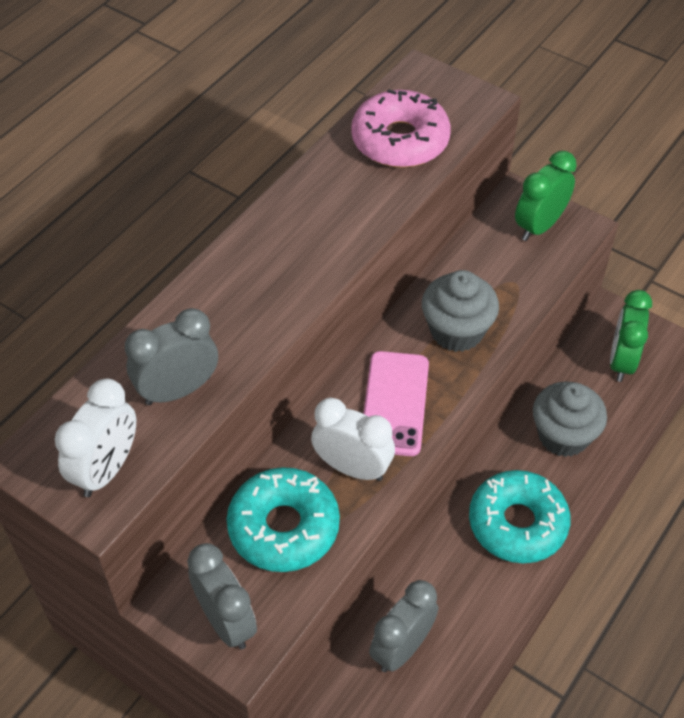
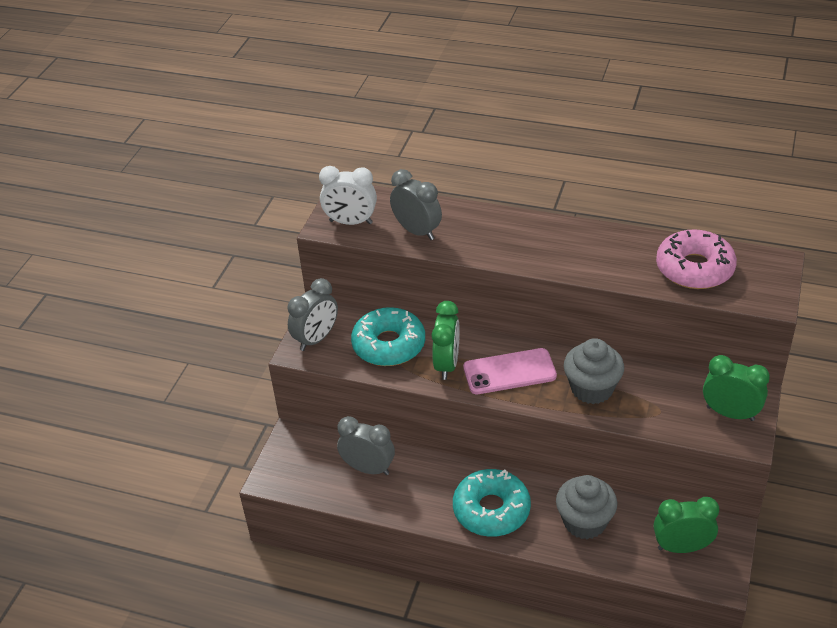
camera: 75 degrees right, 10 degrees down
white clock [311,398,395,481] -> green clock [431,301,460,380]

